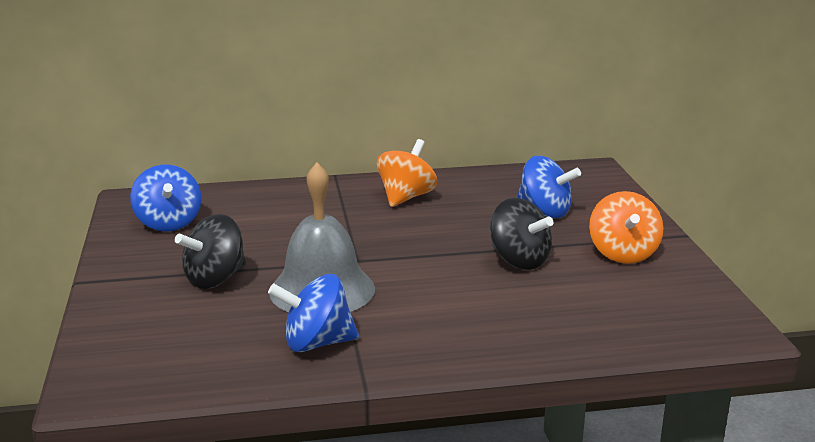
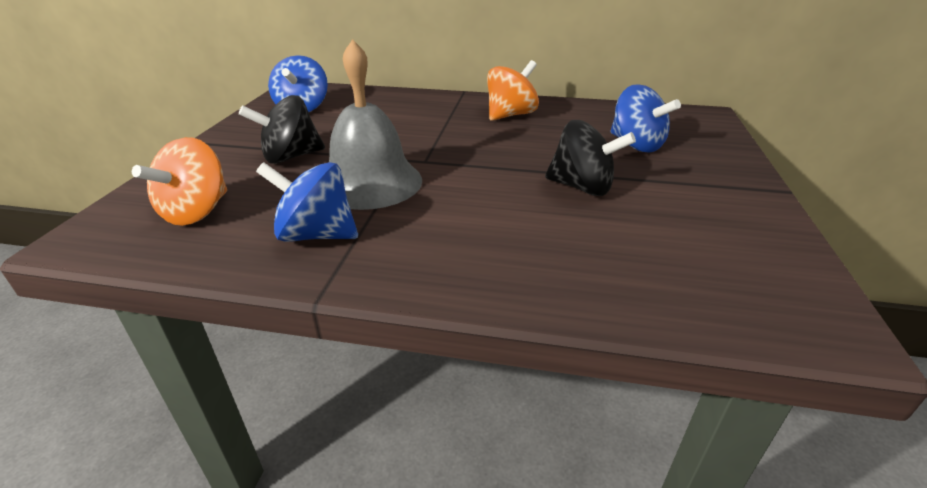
camera: 20 degrees right, 10 degrees up
black spinning top [490,198,553,270] -> black spinning top turned 45 degrees counterclockwise [545,120,636,196]
orange spinning top [589,191,664,264] -> orange spinning top moved to [132,137,227,226]

